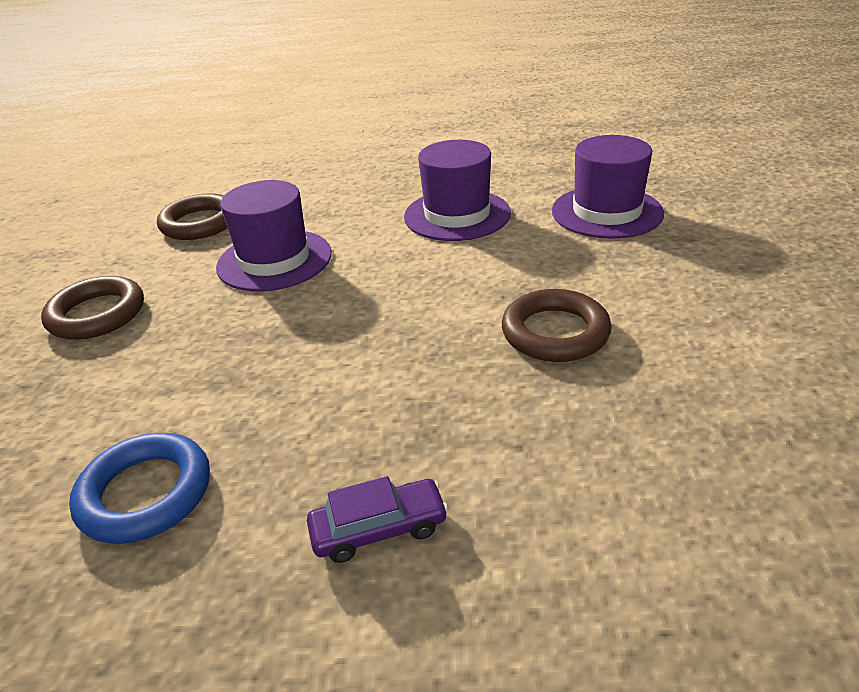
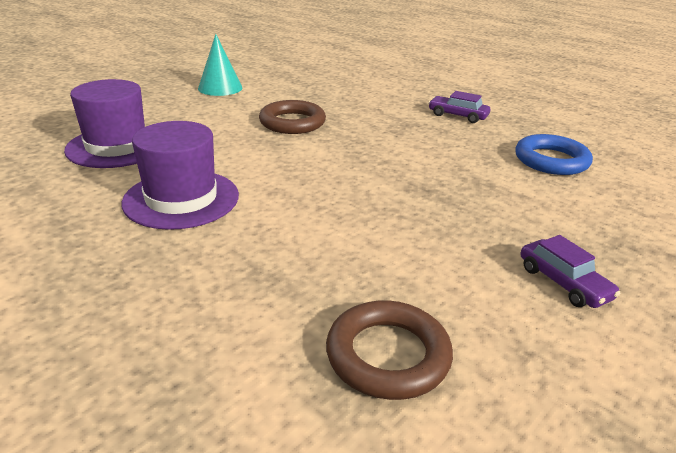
camera: 140 degrees left, 5 degrees down
brown ring [41,276,144,340] -> purple car [520,235,621,308]
purple hat [216,180,332,291] -> none
none -> turquoise cone [198,34,243,96]

